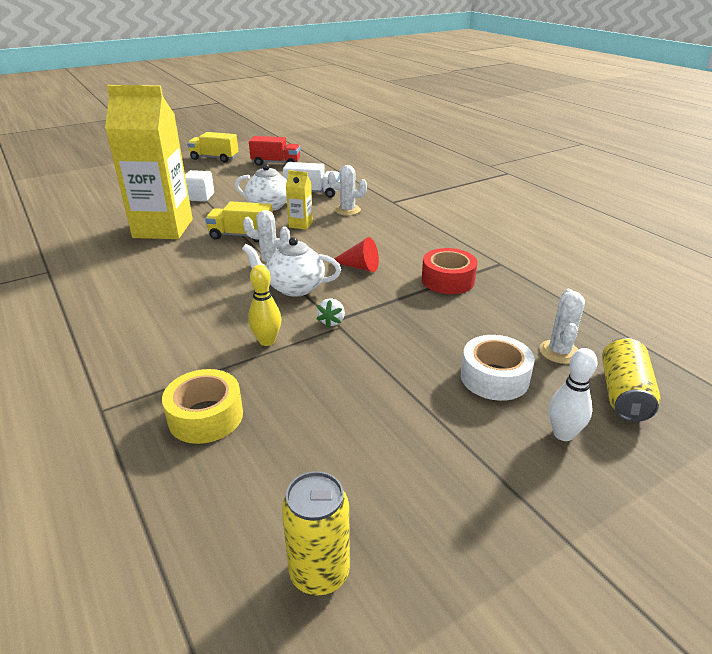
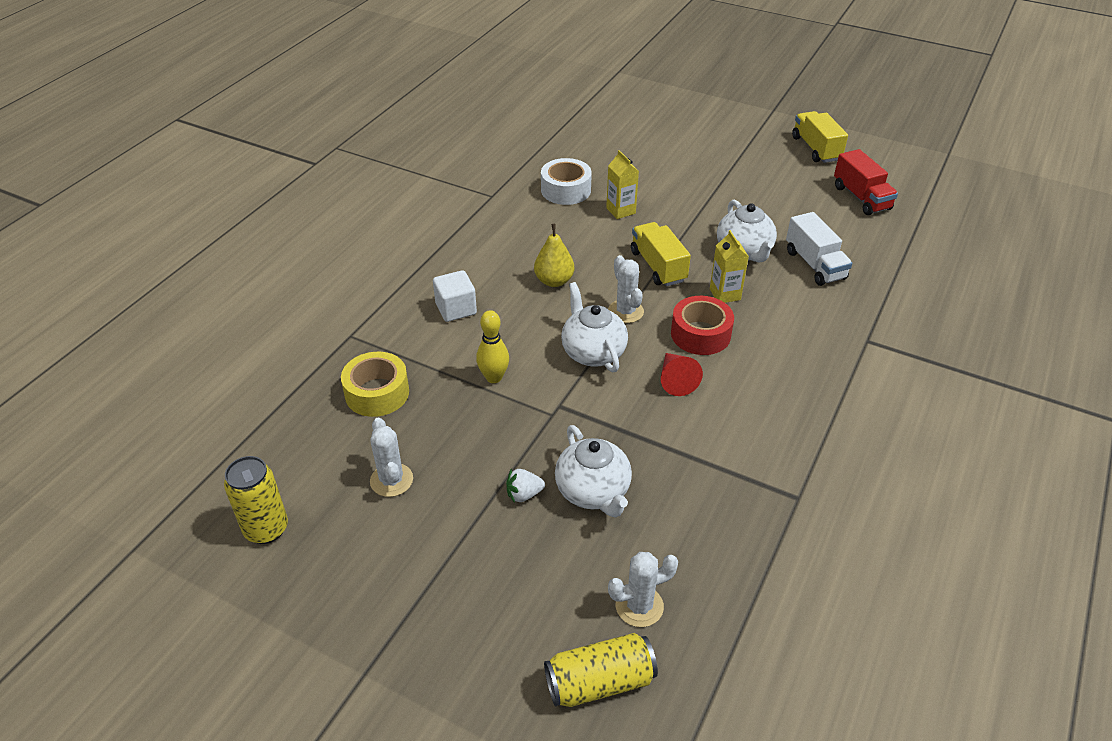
camera: 60 degrees right, 10 degrees up
yellow carton [105,85,193,239] -> yellow carton [606,150,639,219], size x0.41
white cube [185,170,214,202] -> white cube moved to [433,270,477,322]
white strawberry [317,299,345,328] -> white strawberry moved to [506,468,545,503]
white cactus [328,165,367,215] -> white cactus moved to [370,418,413,497]
red tape [422,248,478,294] -> red tape moved to [671,296,734,355]
white tape [461,335,535,401] -> white tape moved to [541,158,592,205]
white bowling pin [549,348,597,441] -> none
none -> yellow pear [534,224,574,287]
none -> white teapot [555,425,632,518]

